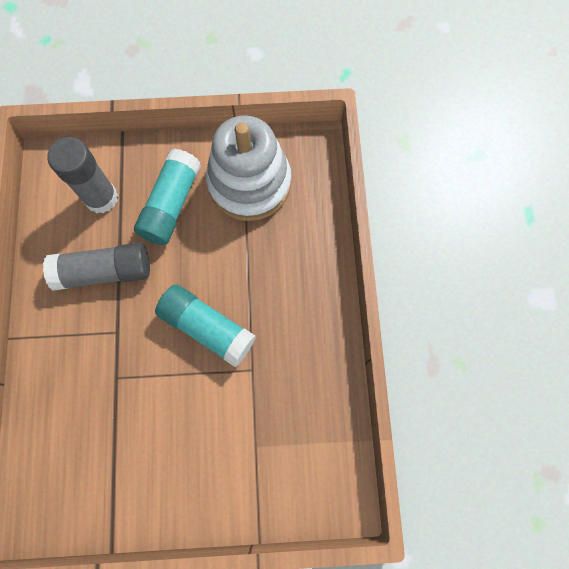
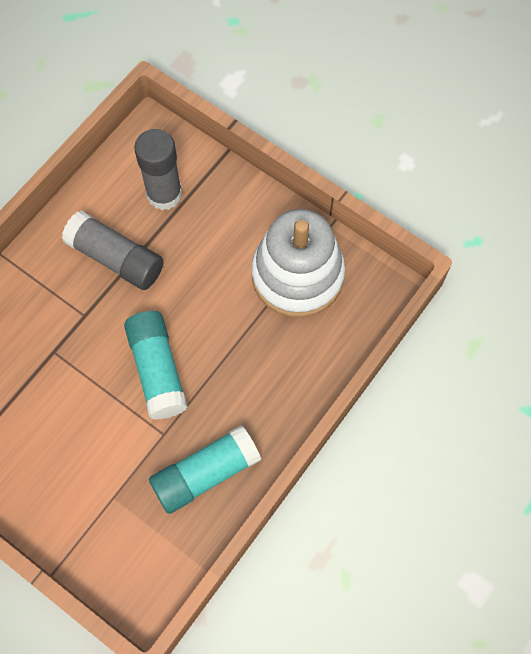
camera: 40 degrees right, 5 degrees down
turquoise glue stick [134,148,201,245] -> turquoise glue stick moved to [149,425,261,514]

